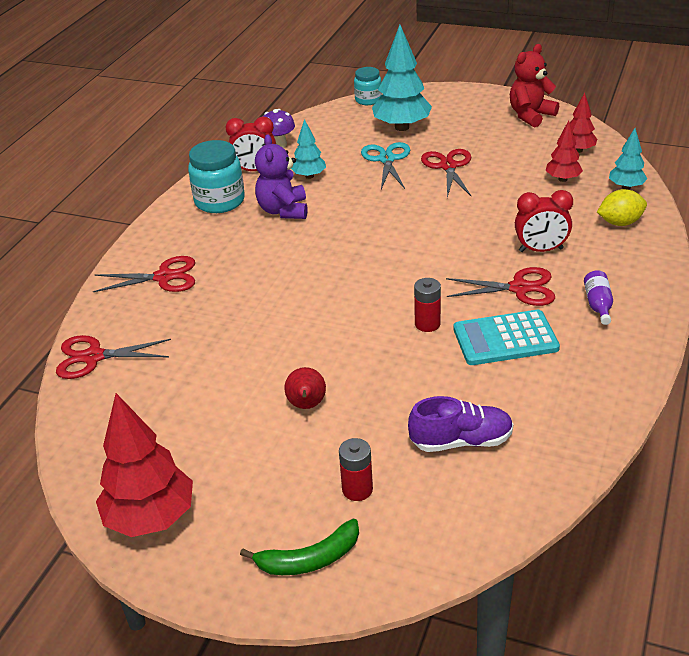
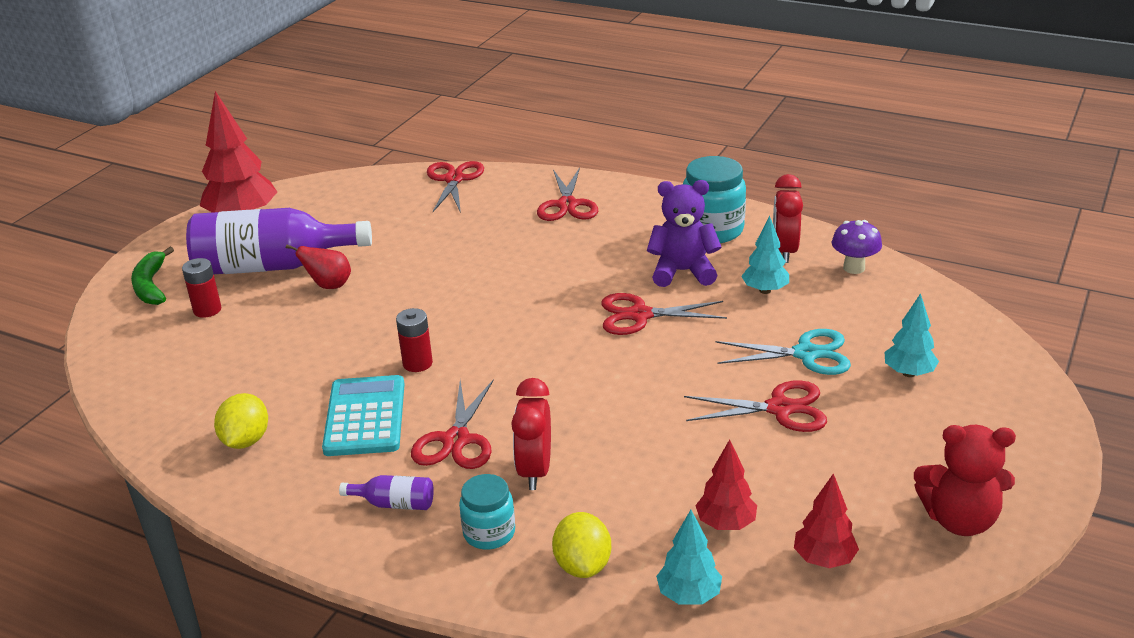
camera: 95 degrees right, 5 degrees down
turquoise jar [354,67,382,105] -> turquoise jar moved to [459,474,515,550]
turquoise tree [372,25,432,131] -> turquoise tree [885,293,939,377], size x0.55
purple shoe [408,396,513,452] -> none
red teddy bear [510,44,559,127] -> red teddy bear turned 135 degrees clockwise [914,425,1016,536]
none -> purple bottle [186,208,372,274]
none -> yellow lemon [214,393,268,449]
none -> red scissors [601,293,727,335]

